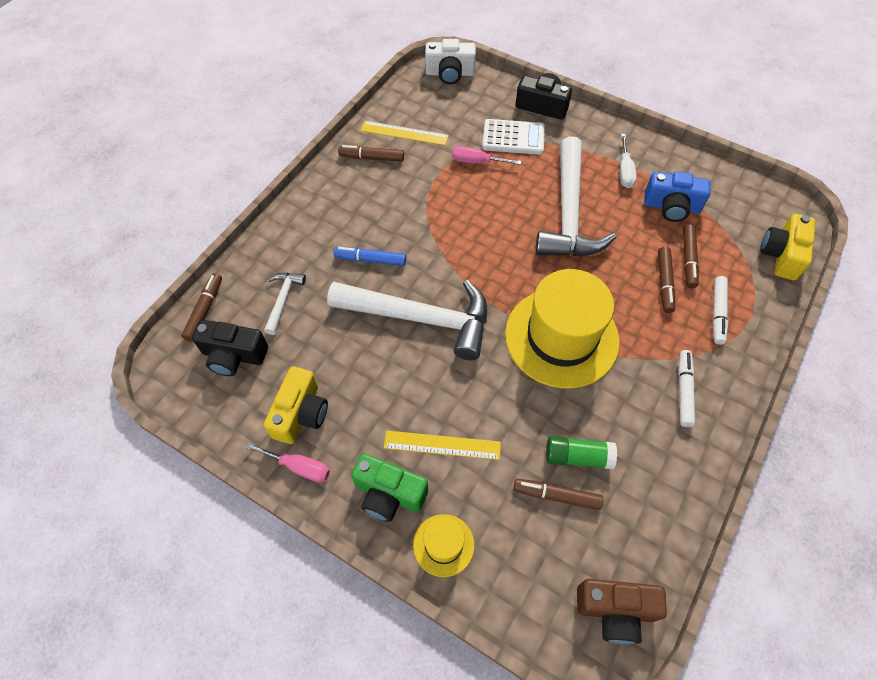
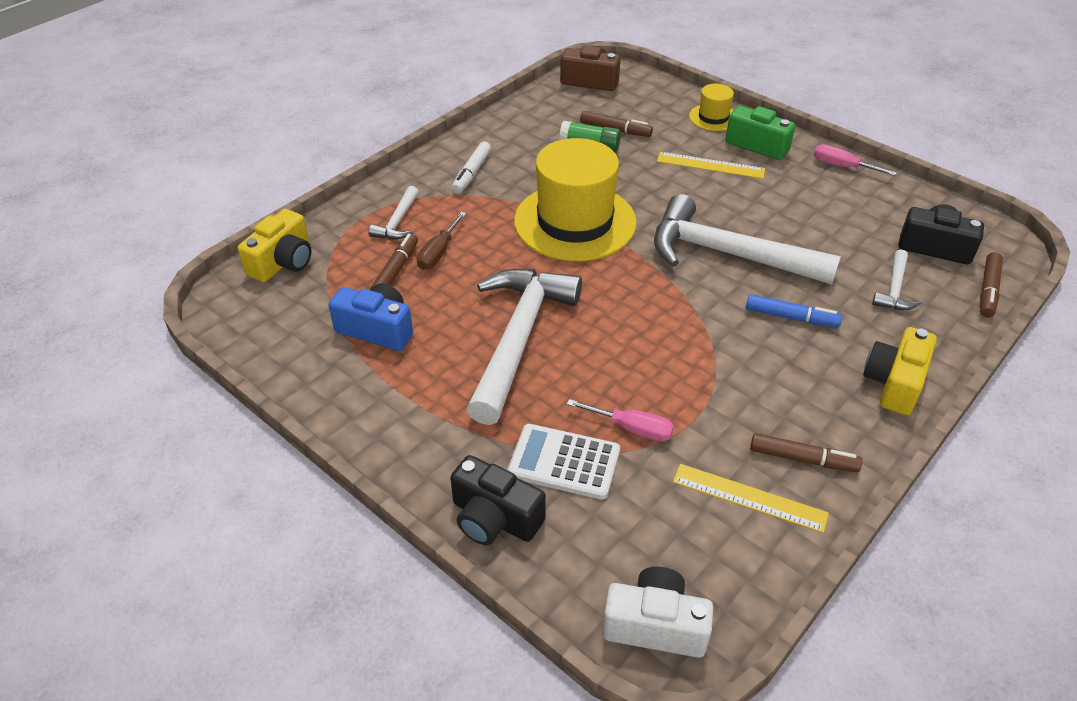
camera: 170 degrees left, 15 degrees down
yellow camera [264,366,328,444] -> yellow camera moved to [863,327,937,415]
white screwdriver [620,134,637,188] -> none
brown marker [658,247,675,313] -> brown screwdriver [417,212,466,270]
white marker [712,276,728,345] -> white hammer [369,186,419,240]

